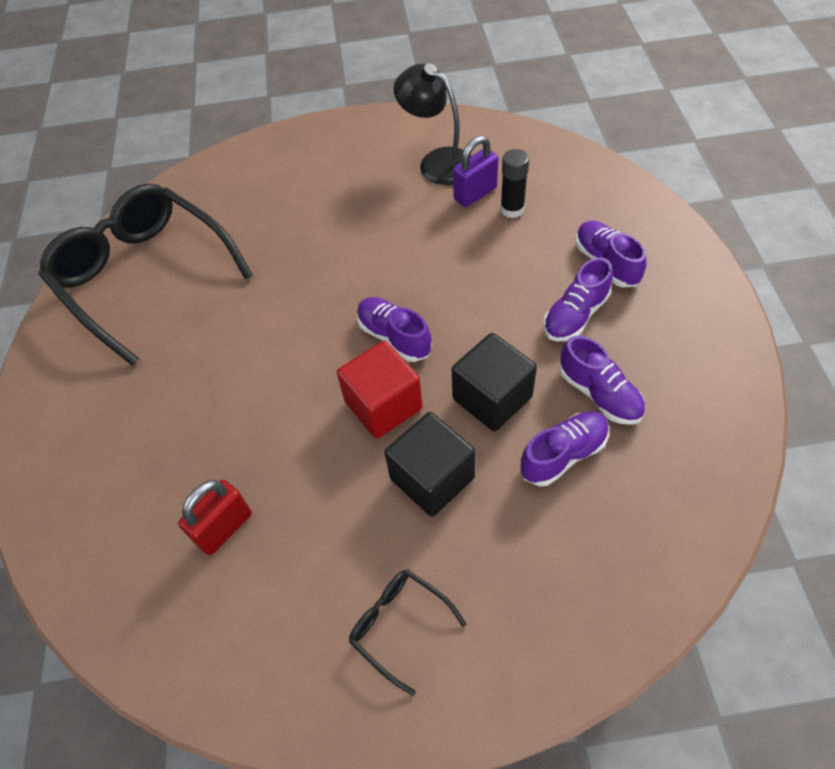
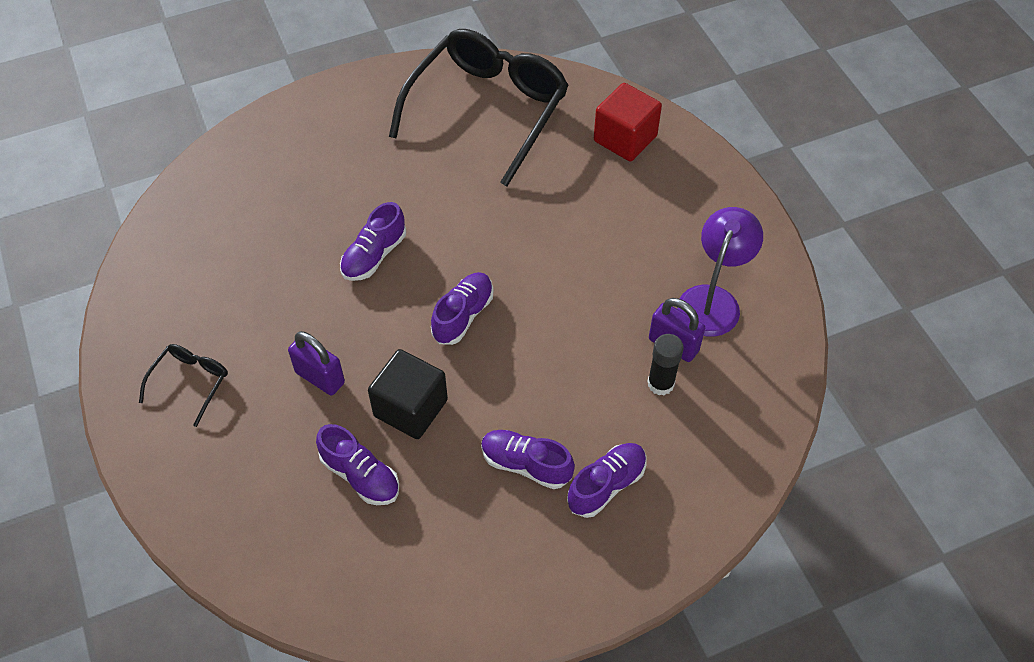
camera: 70 degrees right, 0 degrees up
red padlock [178,480,252,555] -> none
red cube [337,341,423,438] -> red cube moved to [594,83,662,161]
black cube [385,412,475,517] -> purple padlock [288,331,345,396]
black lamp [394,63,471,185] -> purple lamp [677,207,763,337]
purple shoe [559,335,645,425] -> purple shoe moved to [340,202,406,281]

